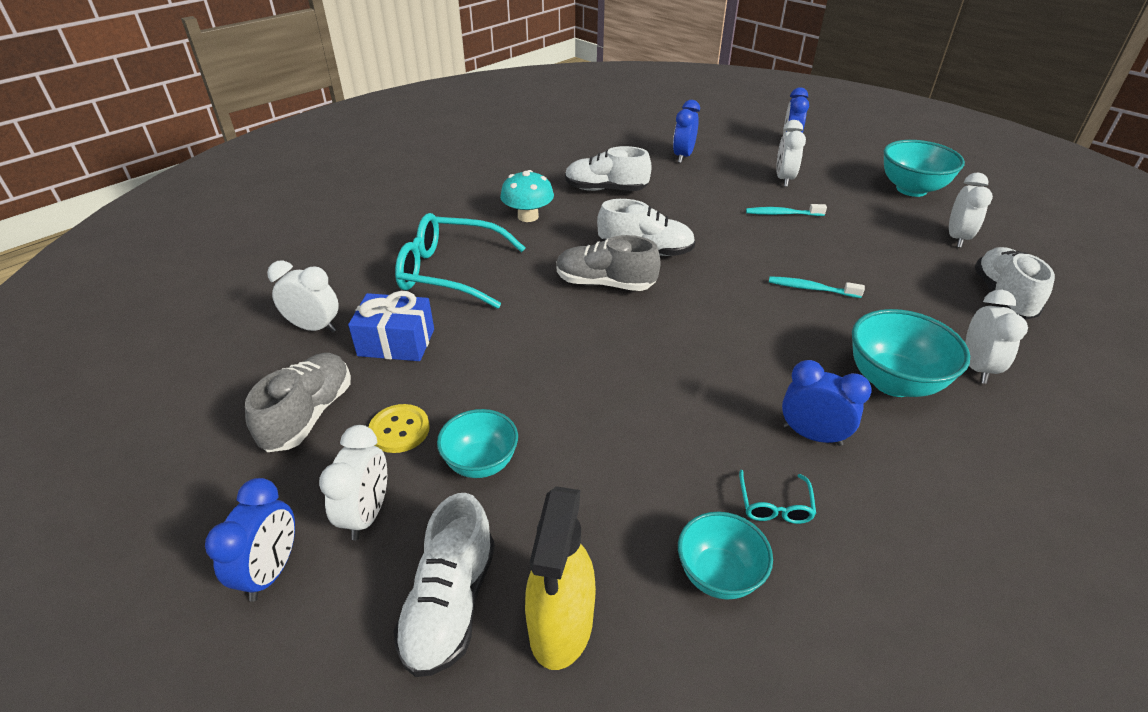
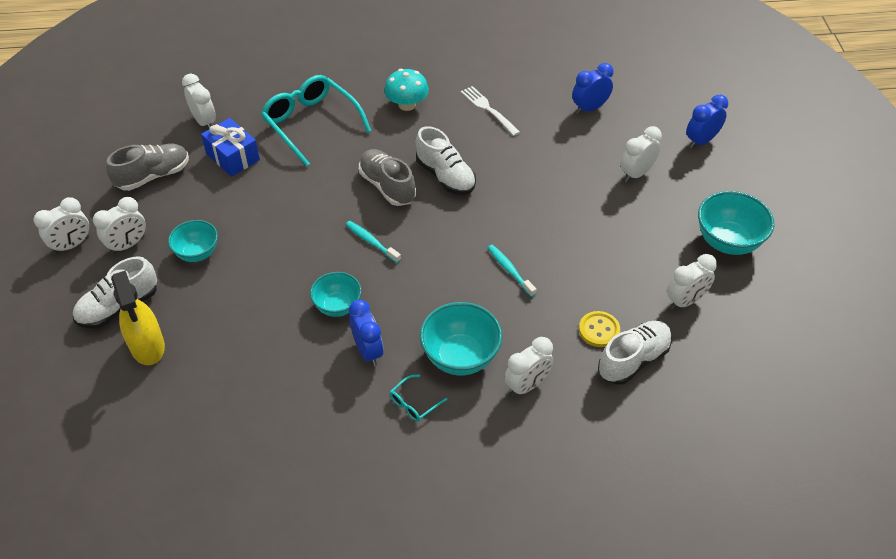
camera: 40 degrees right, 10 degrees up
blue clock [205,478,295,602] -> white clock [34,197,89,254]
yellow button [369,404,430,453] -> yellow button moved to [579,311,620,347]
yellow spray bottle [525,486,596,670] -> yellow spray bottle turned 75 degrees counterclockwise [111,271,165,365]
white shoe [565,146,652,191] -> white fork [461,86,520,136]
turquoise bowl [678,512,773,600] -> turquoise bowl moved to [310,272,362,317]
turquoise glasses [739,470,816,524] -> turquoise glasses moved to [390,375,447,421]
turquoise toothbrush [746,204,827,216] -> turquoise toothbrush moved to [346,221,401,263]

